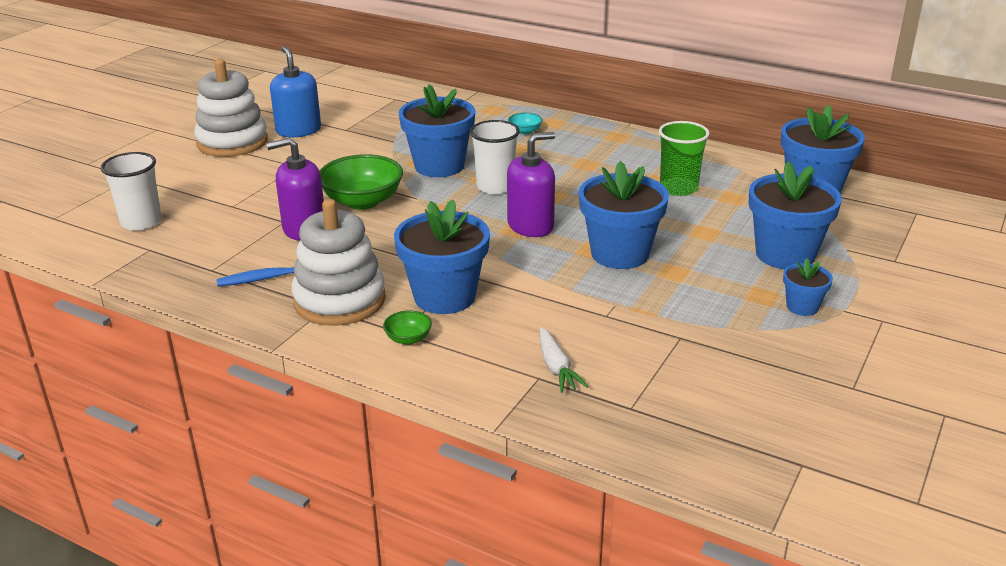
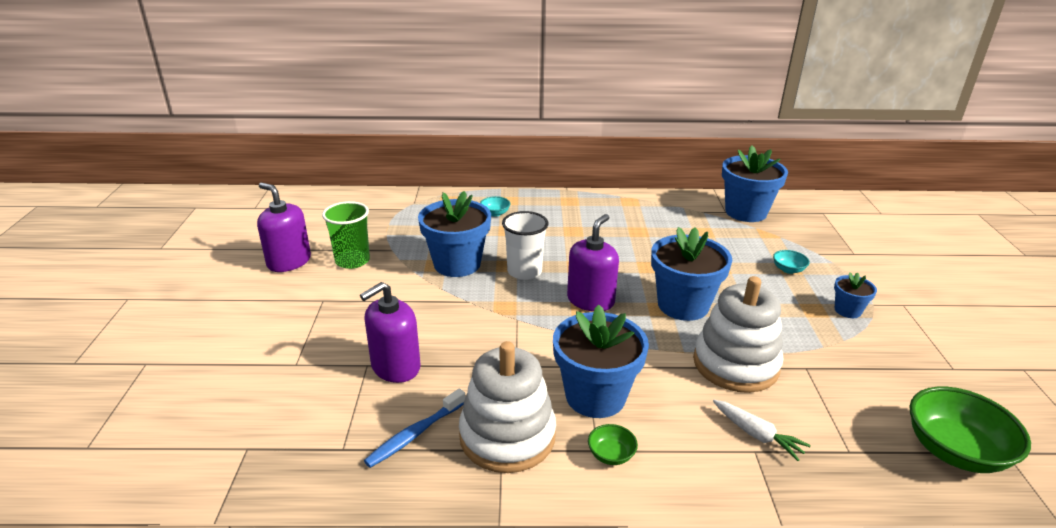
camera: 30 degrees left, 0 degrees up
white cup [101,152,162,231] -> none
white stacking toy [194,59,268,157] -> white stacking toy moved to [693,276,783,393]
blue soap dispenser [270,46,321,137] -> purple soap dispenser [257,183,311,272]
green bowl [320,154,403,210] -> green bowl moved to [910,387,1031,473]
green cup [659,121,710,196] -> green cup moved to [322,201,370,269]
blue flower pot [749,161,842,269] -> turquoise bowl [773,250,810,274]

